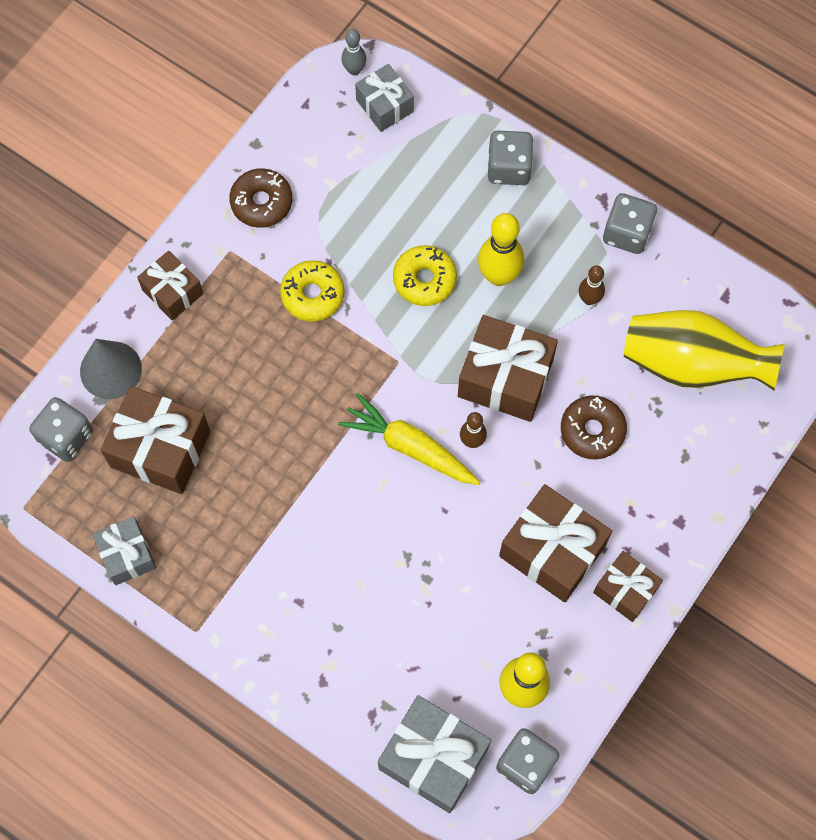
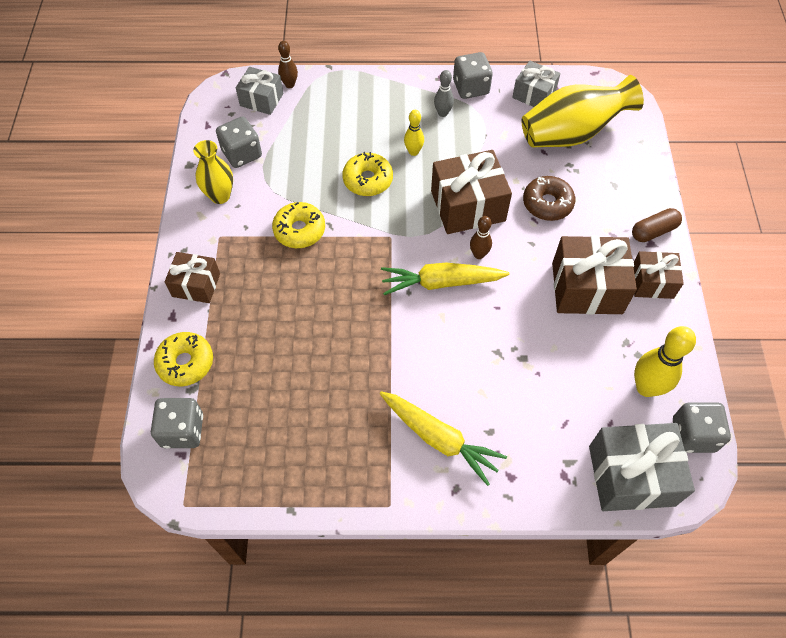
camera: 35 degrees left, 10 degrees down
grey cone [80,339,142,399] -> yellow donut [154,332,213,386]
grey gift [92,517,156,585] -> grey gift moved to [512,61,561,107]
brown gift [101,386,210,494] -> none
brown donut [229,168,292,228] -> yellow vase [193,140,233,204]
grey bowling pin [341,29,366,75] -> grey bowling pin moved to [434,70,454,117]
yellow bowling pin [478,213,524,286] -> yellow bowling pin [404,110,424,156], size x0.57
grey dice [488,131,534,185] -> grey dice moved to [216,117,262,168]
brown bowling pin [579,265,605,305] -> brown bowling pin moved to [278,41,298,88]
none -> yellow carrot [380,391,507,486]
none -> brown capsule [632,208,682,242]

